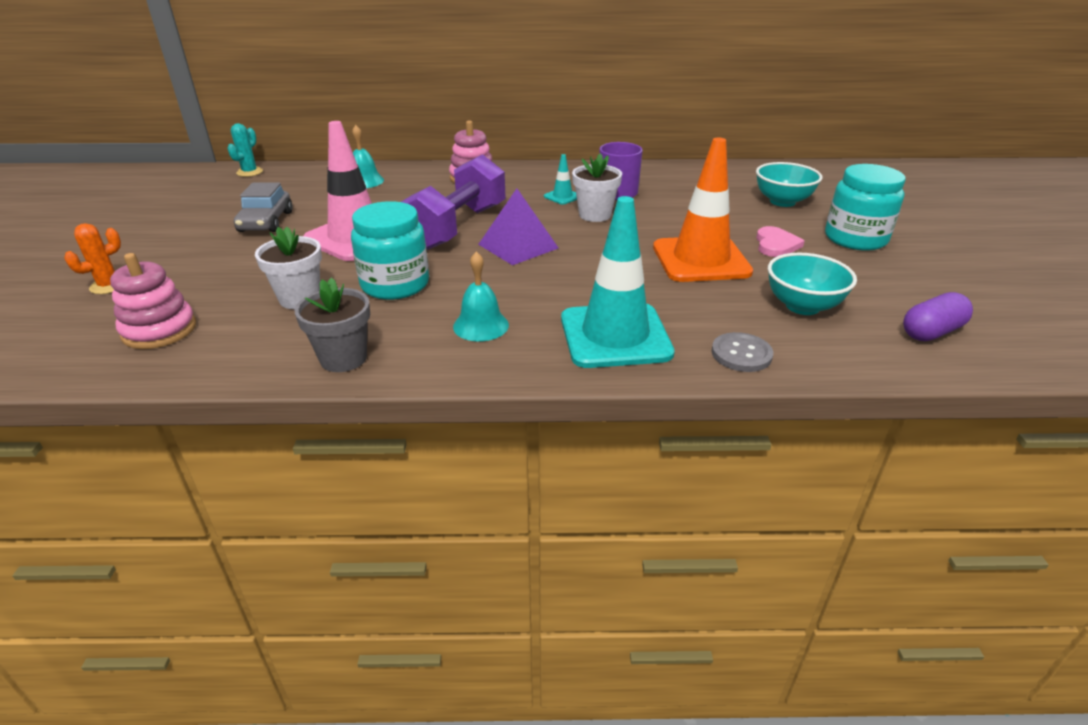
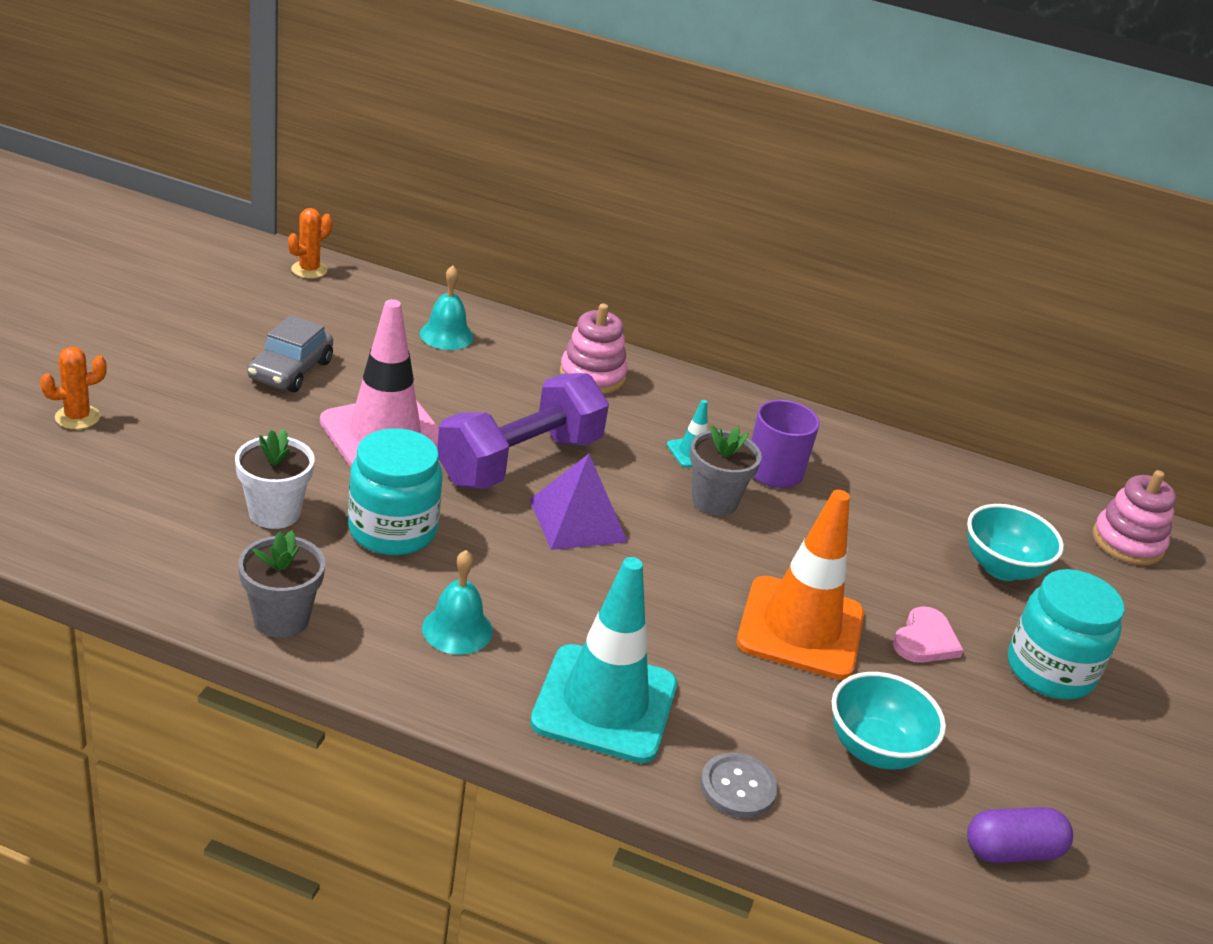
camera: 15 degrees right, 0 degrees up
pink stacking toy [110,253,196,349] -> pink stacking toy moved to [1093,470,1176,566]
turquoise cactus [228,123,263,177] -> orange cactus [288,208,332,279]
white flower pot [572,153,622,222] -> grey flower pot [690,425,762,516]

